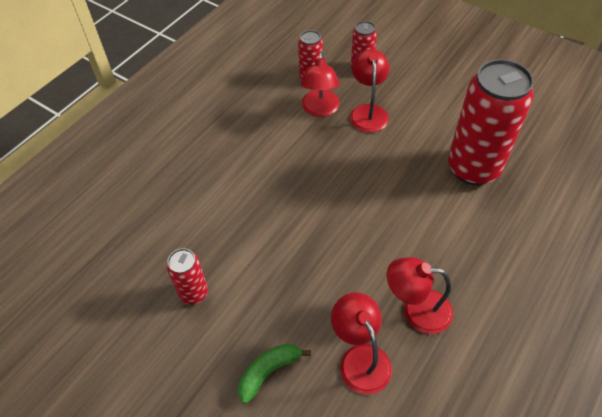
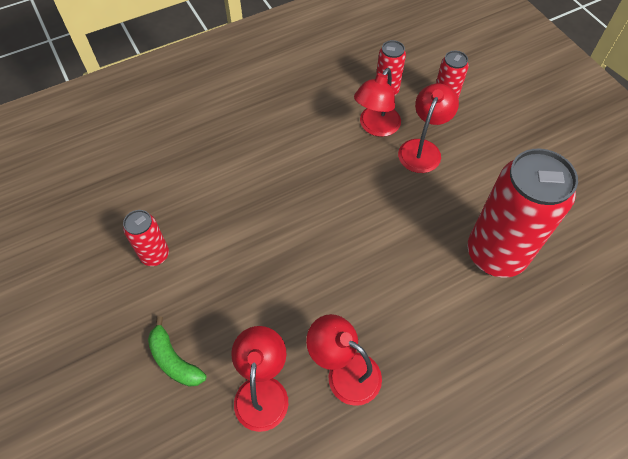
camera: 25 degrees right, 5 degrees up
green banana [238,344,311,404] -> green banana turned 120 degrees counterclockwise [148,316,206,387]

